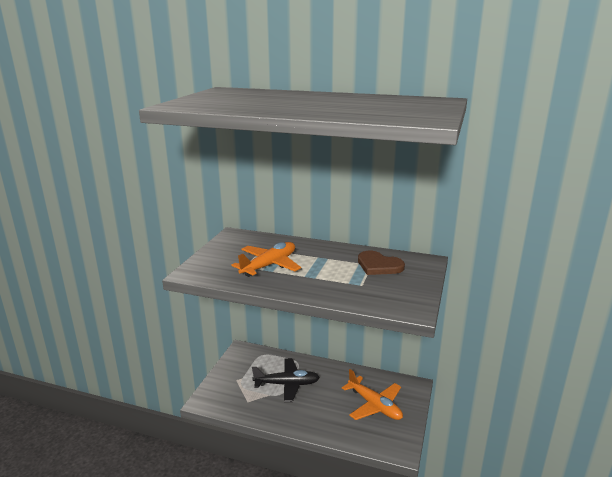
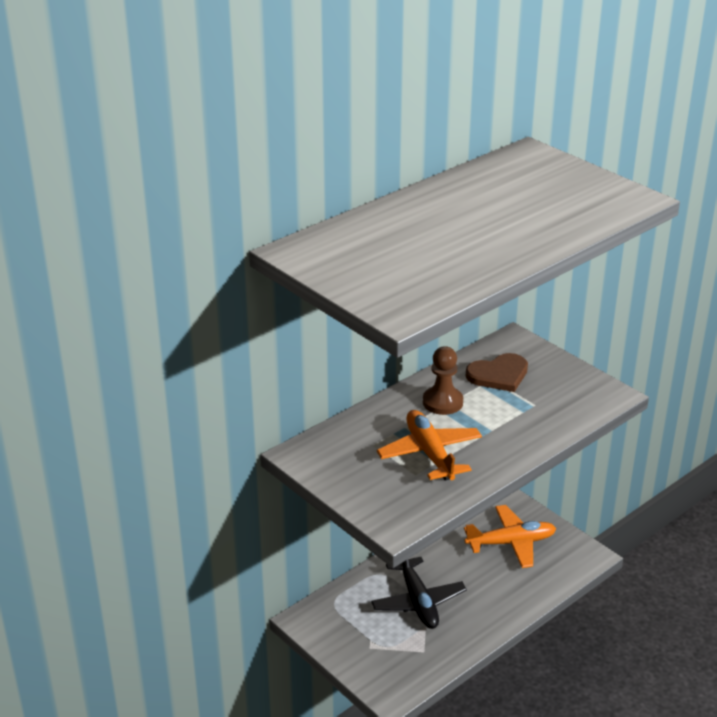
camera: 60 degrees left, 10 degrees up
black plane [252,358,320,402] -> black plane turned 135 degrees clockwise [371,557,467,629]
none -> brown pawn [423,346,463,415]

